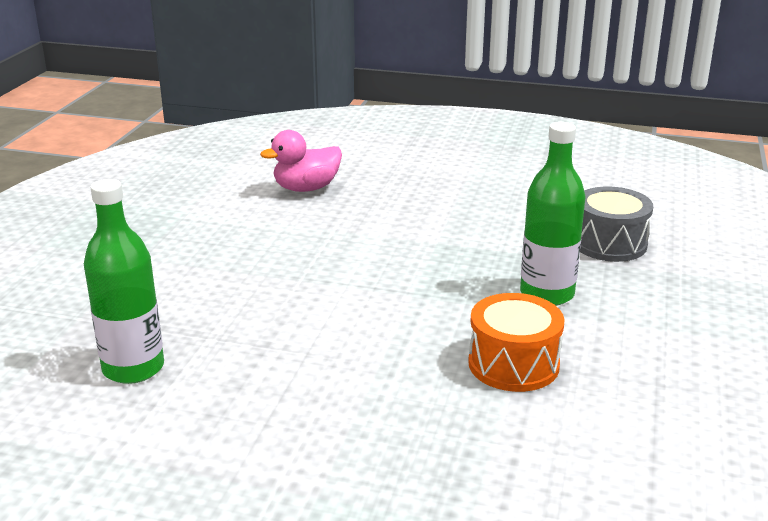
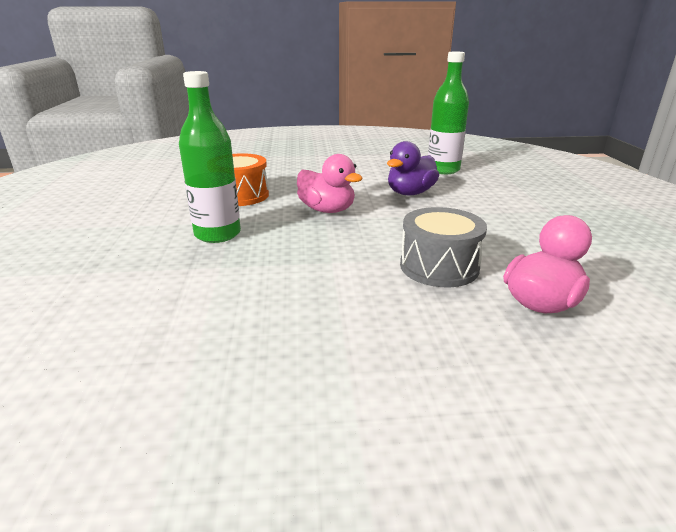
camera: 160 degrees right, 0 degrees up
grey drum [580,187,653,262] -> grey drum moved to [400,207,487,287]
none -> pink duck [297,154,363,213]
none -> purple duck [387,141,439,195]

